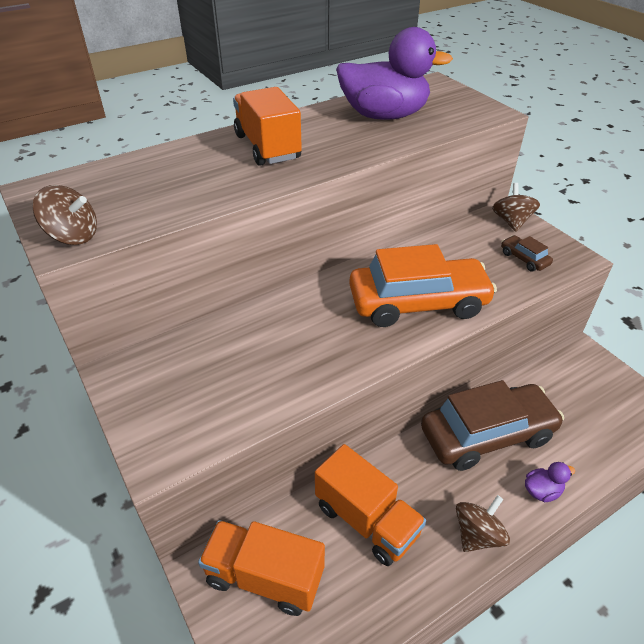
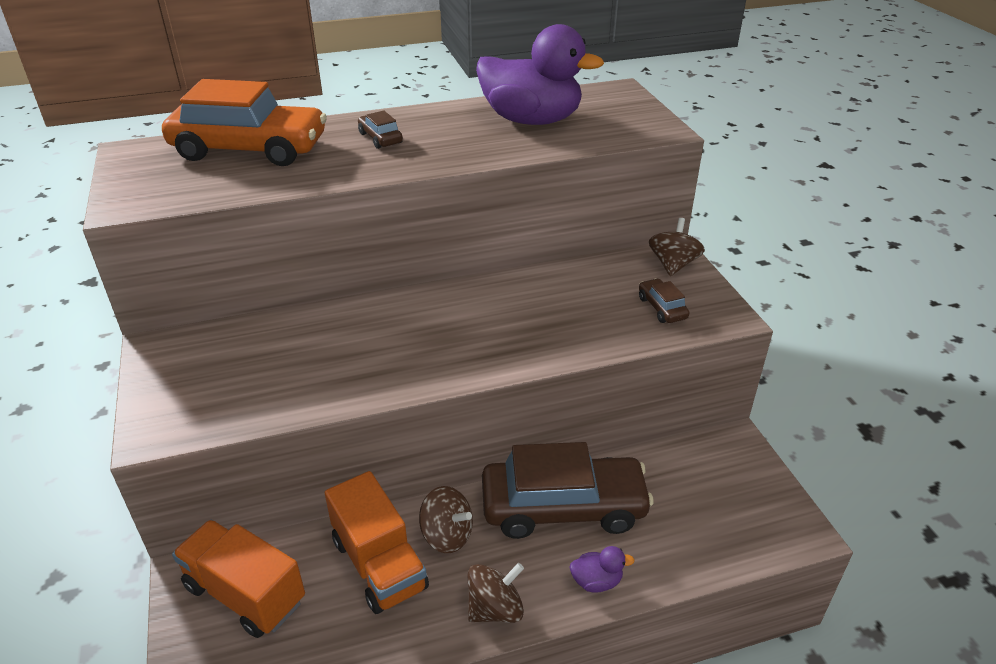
camera: 15 degrees right, 5 degrees down
brown spinning top [33,185,97,245] -> brown spinning top moved to [419,486,473,553]
orange truck [233,87,302,166] -> brown car [358,111,403,149]
orange car [349,244,497,327] -> orange car moved to [162,79,327,166]

